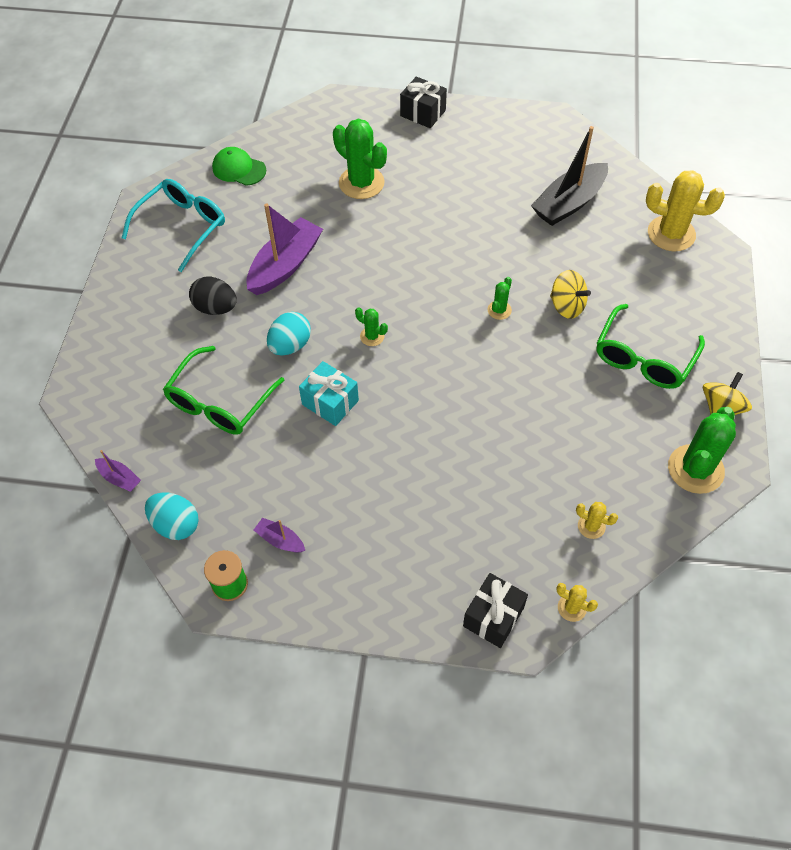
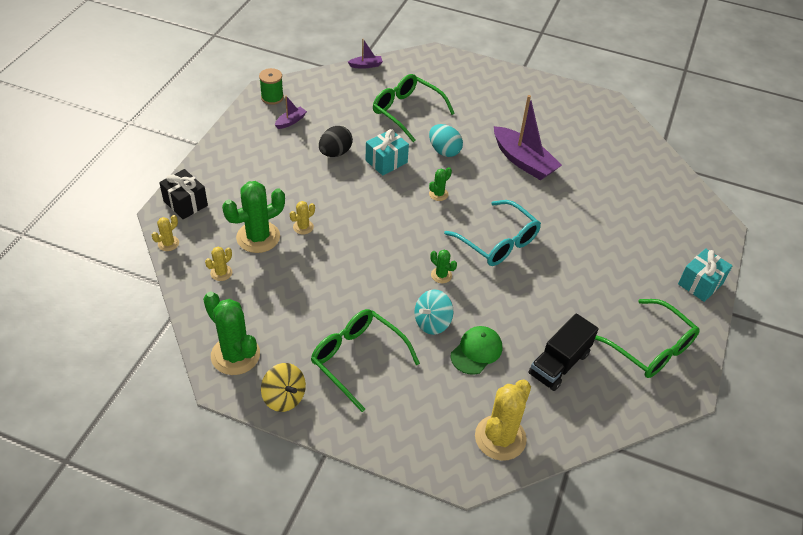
camera: 100 degrees right, 10 degrees down
purple boat [95,450,141,492] -> purple boat turned 150 degrees counterclockwise [348,39,383,69]
turquoise glasses [122,179,225,272] -> turquoise glasses moved to [444,200,541,266]
turquoise egg [145,493,199,540] -> none
black egg [189,277,237,315] -> black egg moved to [319,126,353,157]
green cap [212,147,266,186] -> green cap moved to [451,326,502,375]
green cactus [333,119,387,199] -> green cactus moved to [222,181,285,253]
black gift [400,76,447,128] -> turquoise gift [678,248,732,302]
black boat [531,126,608,226] -> black truck [528,313,599,391]
yellow spinning top [550,270,591,319] -> turquoise spinning top [414,289,453,335]
none -> yellow cactus [290,201,315,235]
none -> green glasses [595,299,700,378]

